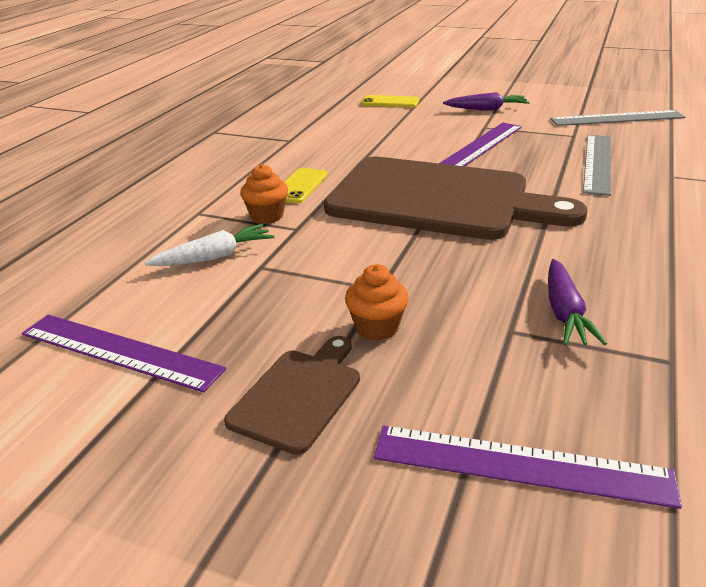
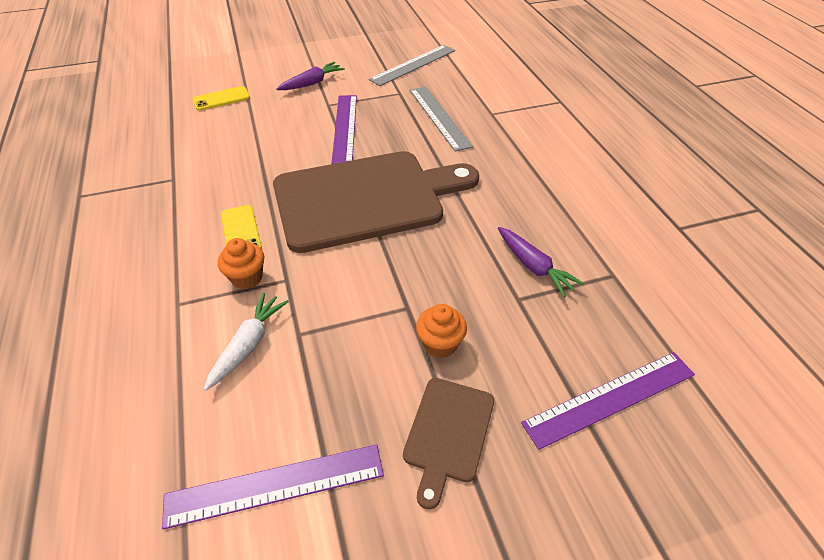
camera: 40 degrees left, 15 degrees up
brown cutting board [224,336,360,455] -> brown cutting board turned 150 degrees counterclockwise [403,378,494,509]

